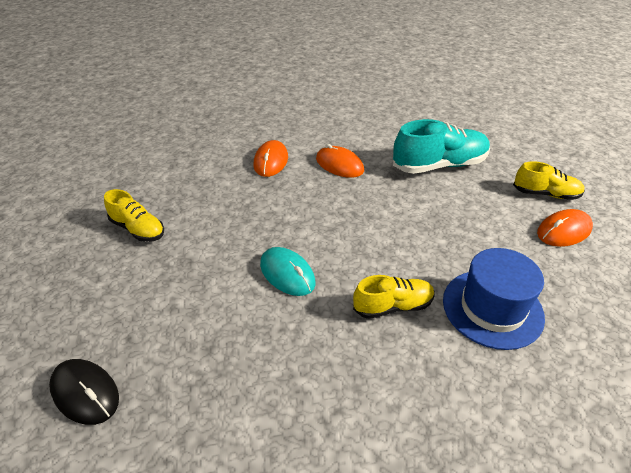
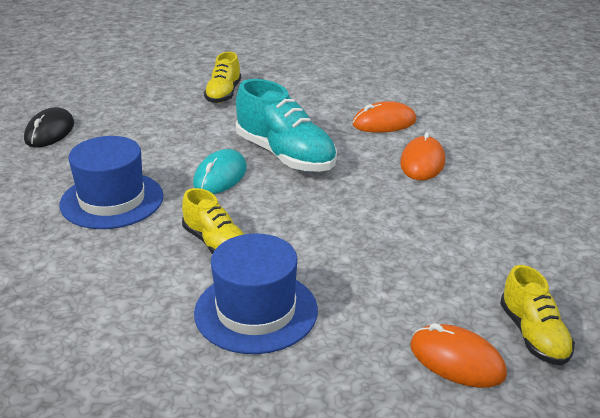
camera: 65 degrees right, 10 degrees down
turquoise shoe [393,119,490,174] -> turquoise shoe moved to [236,79,337,172]
none -> blue hat [60,136,164,229]

